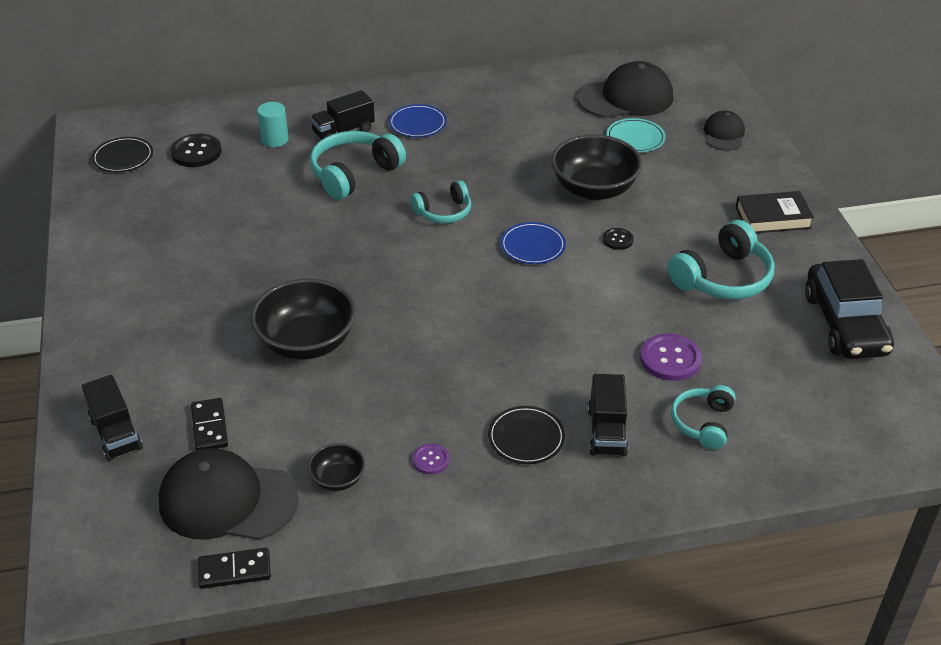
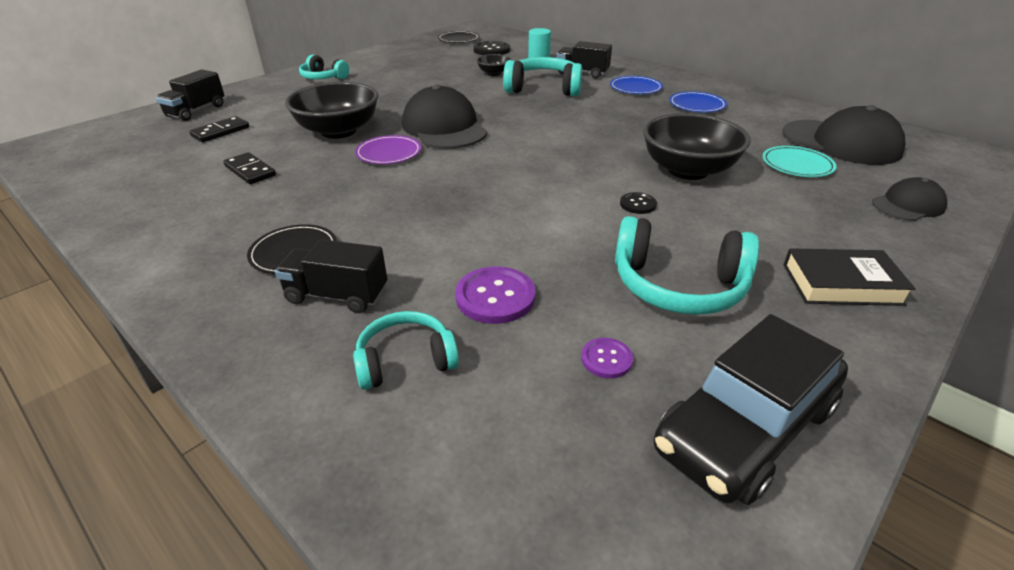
camera: 55 degrees right, 5 degrees down
black cap [159,448,299,540] -> black cap moved to [402,85,487,149]
black domino [198,548,271,589] -> black domino moved to [223,152,276,184]
black bowl [308,443,365,491] -> black bowl moved to [476,54,512,76]
turquoise headphones [411,180,471,223] -> turquoise headphones moved to [299,54,349,79]
purple button [413,444,449,474] -> purple button moved to [581,338,633,378]
blue plate [501,222,566,264] -> blue plate moved to [669,91,727,112]
black truck [588,374,628,457] -> black truck turned 45 degrees clockwise [275,239,387,313]
black book [736,191,814,233] -> black book turned 45 degrees counterclockwise [783,248,916,306]
none -> purple plate [355,135,421,164]

